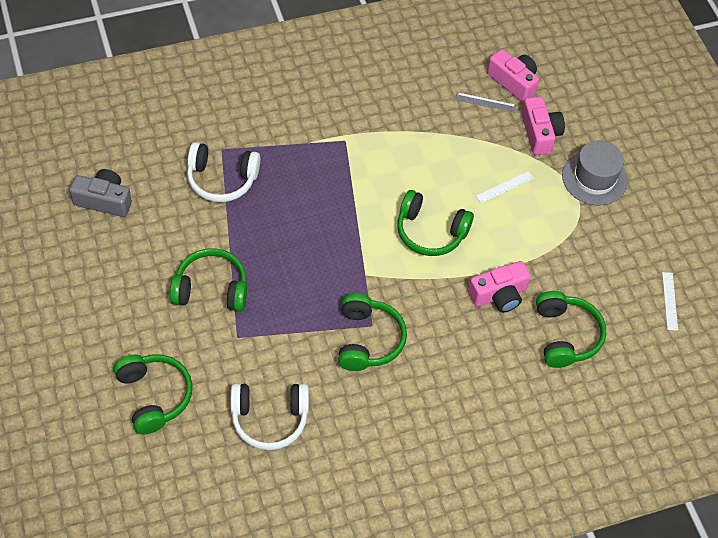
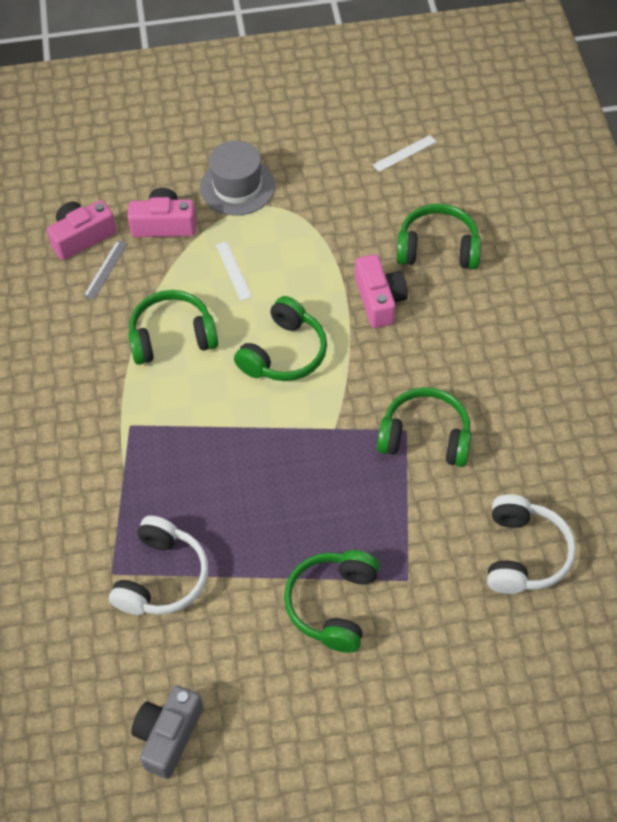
camera: 75 degrees left, 0 degrees up
green headphones [114,354,193,435] -> green headphones moved to [128,290,218,365]
white ruler [662,272,678,331] -> white ruler turned 45 degrees counterclockwise [373,135,437,172]

